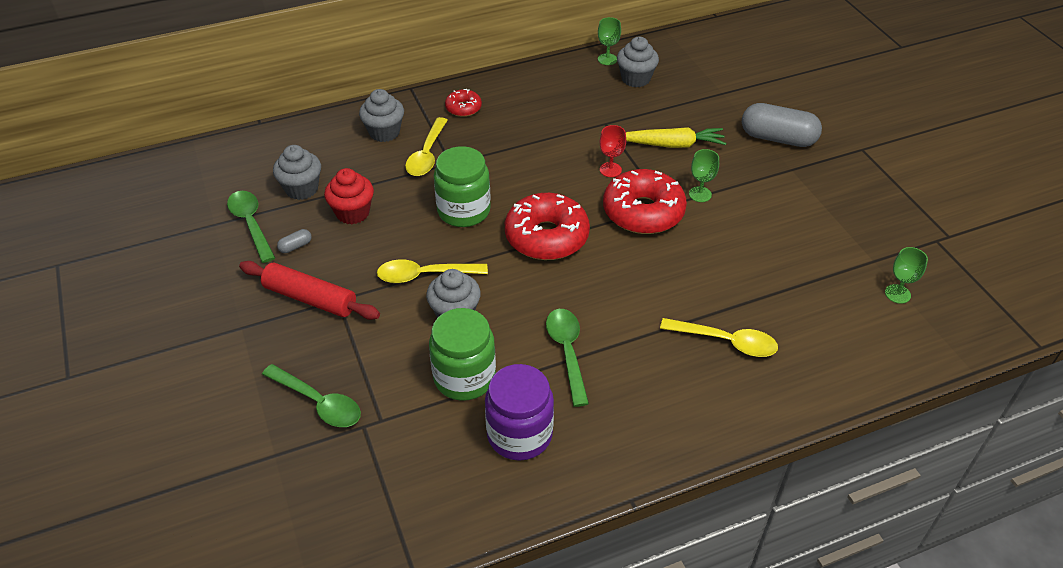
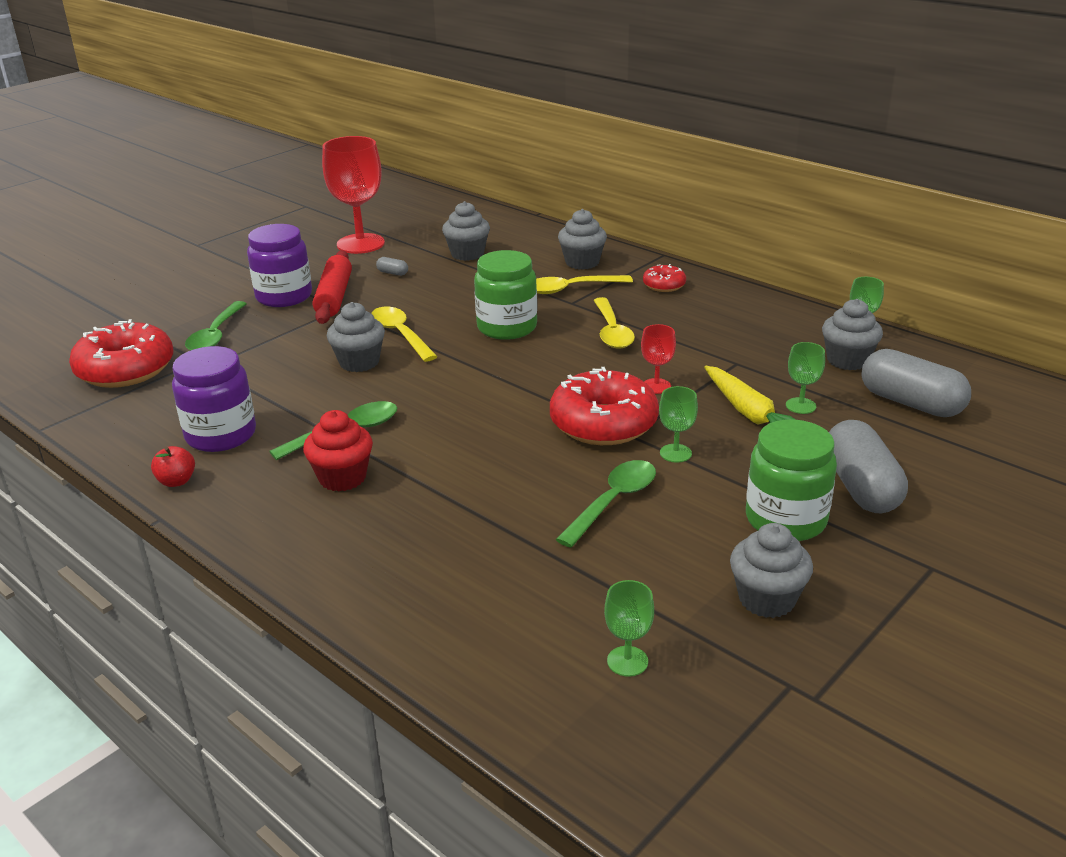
camera: 65 degrees right, 15 degrees down
green spoon [227,191,275,263] -> green spoon moved to [555,460,656,548]
red cupcake [324,168,374,224] -> red cupcake moved to [303,410,373,492]
green jar [429,308,496,401] -> green jar moved to [746,419,837,541]
red donut [505,193,590,260] -> red donut moved to [69,319,173,388]
yellow spoon [660,318,778,357] -> yellow spoon moved to [594,297,635,349]
none -> red apple [151,446,195,487]
none -> purple jar [247,224,312,307]
none -> red goblet [322,136,385,254]
none -> grey cupcake [730,523,813,618]
none -> green goblet [786,342,825,414]
none -> grey capsule [861,349,971,417]

